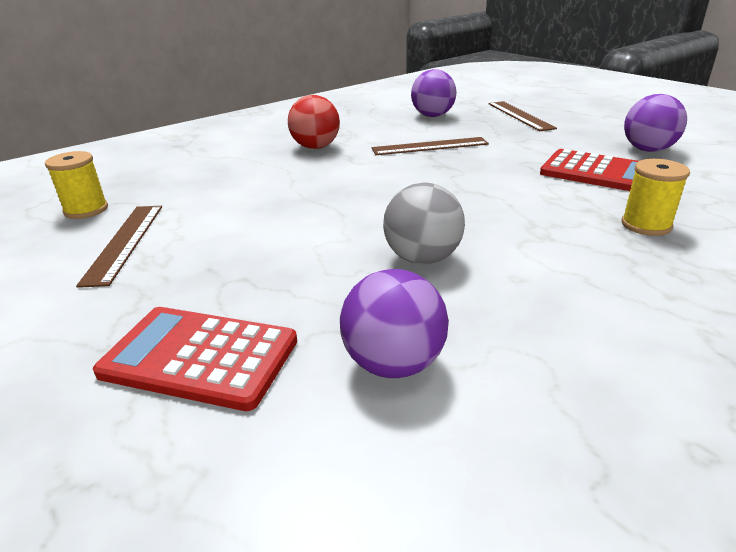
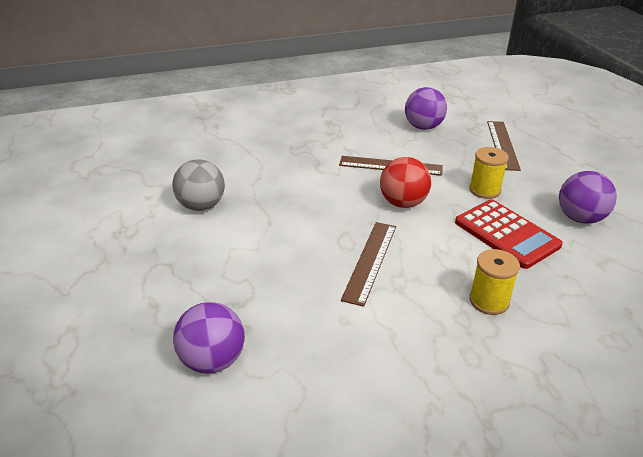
camera: 20 degrees right, 5 degrees up
yellow spool [45,151,108,219] -> yellow spool moved to [469,147,509,199]
brown ruler [76,206,162,288] -> brown ruler moved to [341,222,396,307]
red calculator [93,307,297,411] -> none
red ball [288,95,340,149] -> red ball moved to [380,157,431,208]
grey ball [383,183,465,264] -> grey ball moved to [172,159,225,211]

